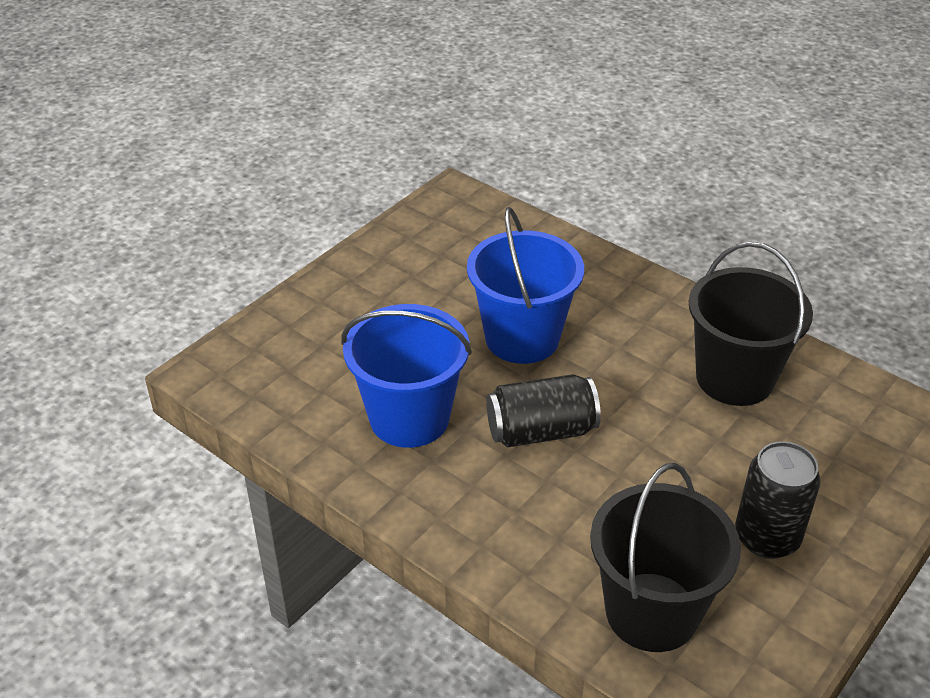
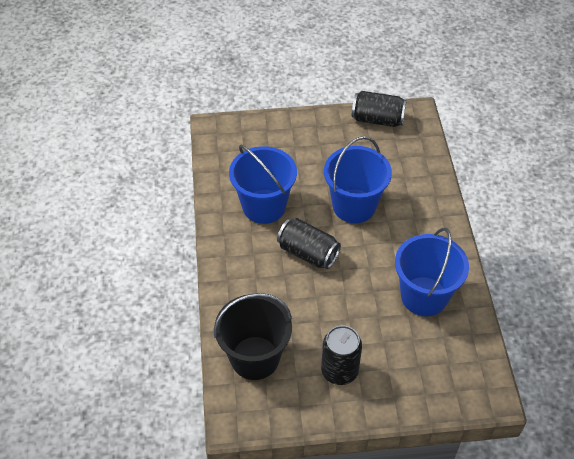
camera: 45 degrees right, 10 degrees up
black bucket [689,242,813,406] -> blue bucket [395,228,469,317]
none -> black can [351,91,407,127]

